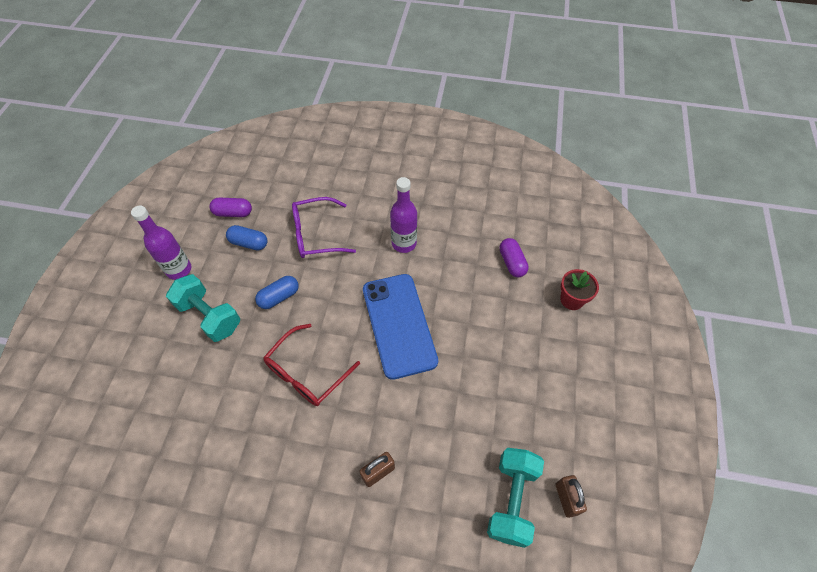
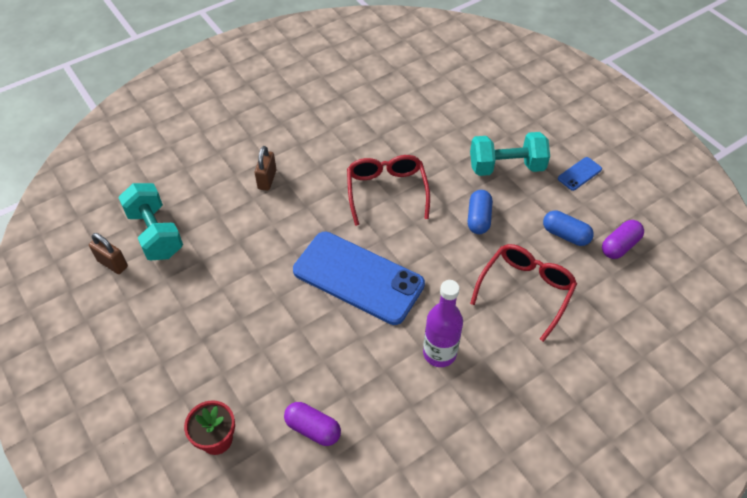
camera: 135 degrees right, 5 degrees down
purple bottle [131,205,191,280] -> blue phone [558,157,602,191]
blue capsule [226,225,267,251] -> blue capsule turned 60 degrees clockwise [543,211,594,246]
purple glasses [292,197,356,258] -> red glasses [470,244,577,342]

